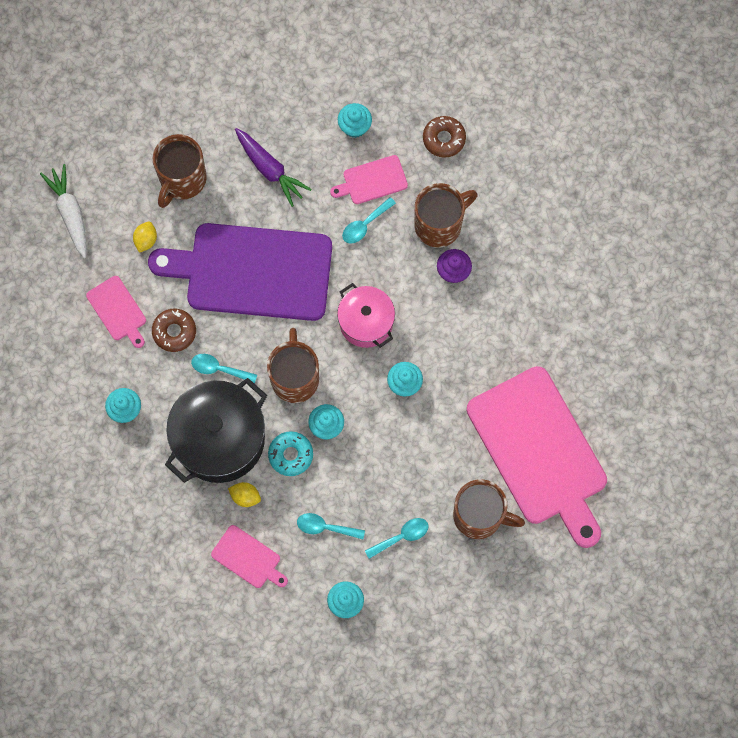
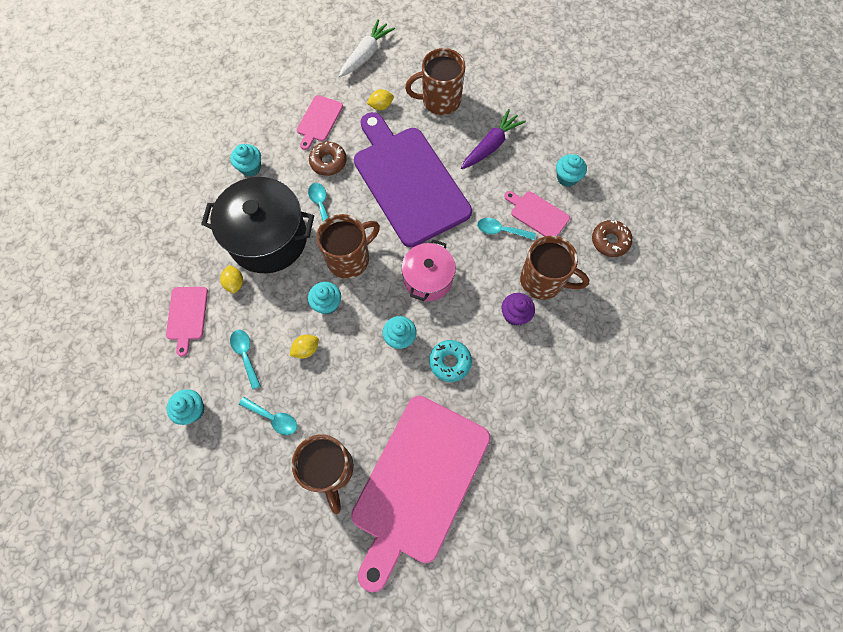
camera: 55 degrees right, 5 degrees down
purple carrot [235,128,311,207] -> purple carrot turned 150 degrees counterclockwise [461,109,526,169]
turquoise donut [268,431,313,476] -> turquoise donut moved to [429,340,472,382]
none -> yellow lemon [290,335,319,359]

